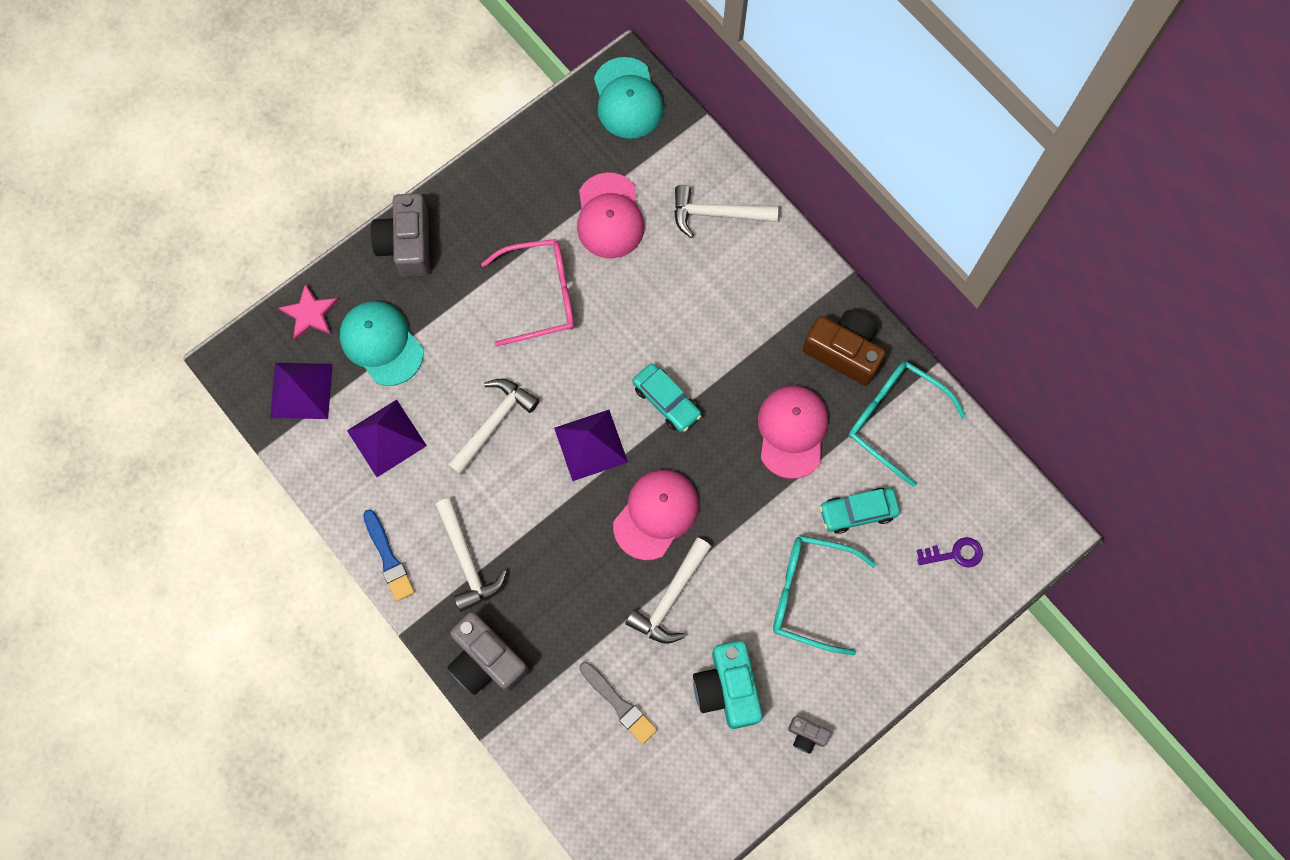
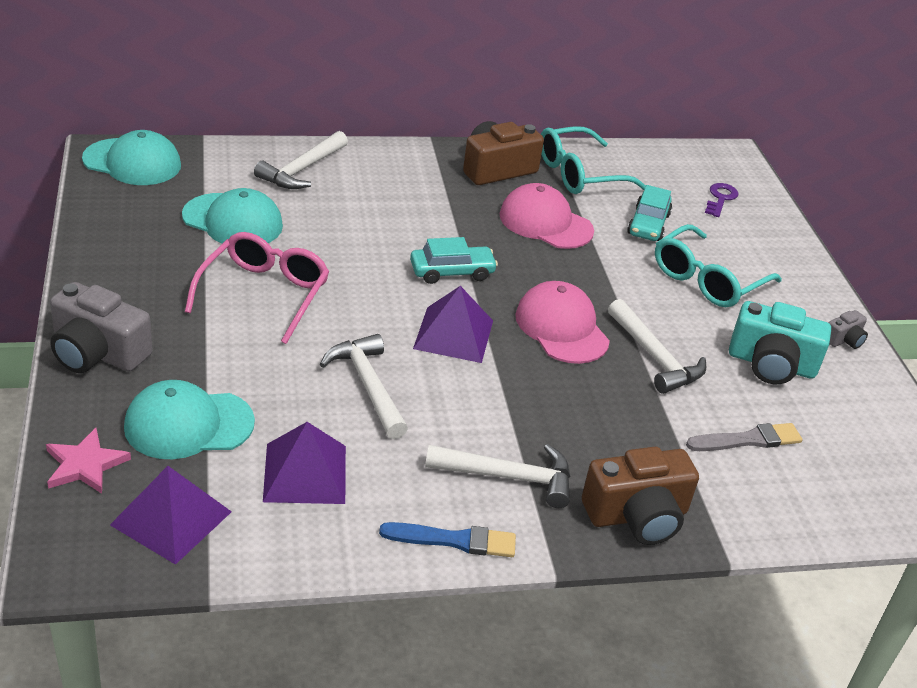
camera: 65 degrees left, 35 degrees down
grey camera [447,612,529,695] -> brown camera [582,447,699,545]
pink cap [577,173,645,258] -> turquoise cap [182,188,283,244]

